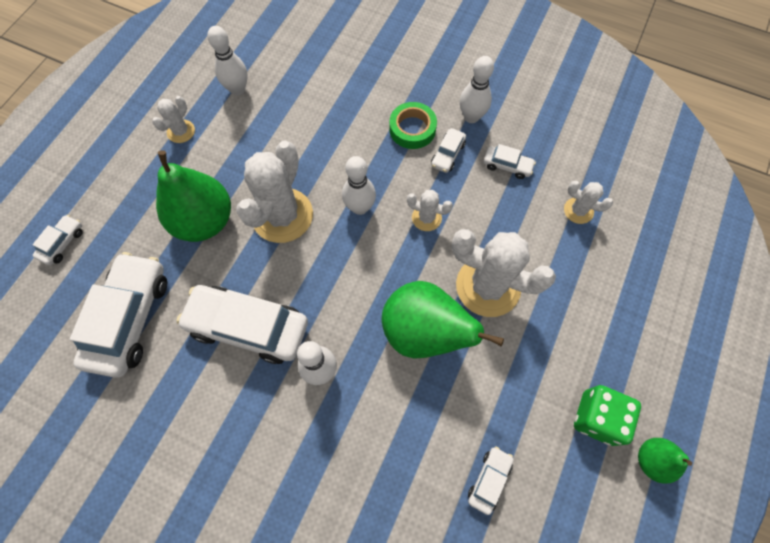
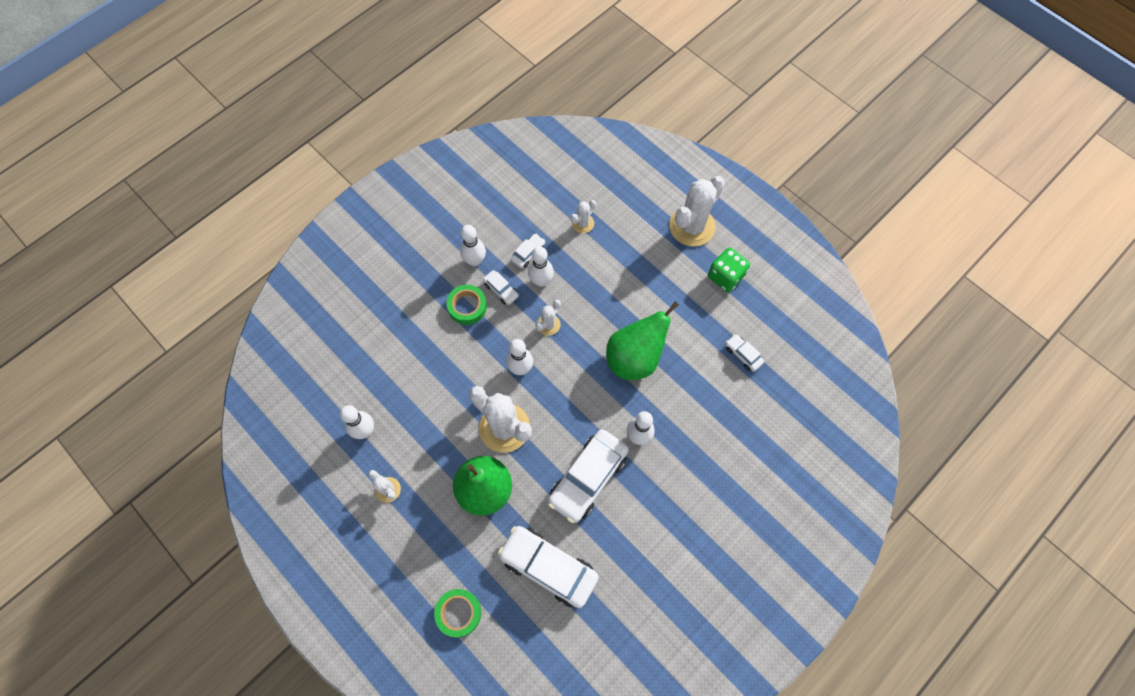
camera: 70 degrees left, 0 degrees up
white car [33,215,83,265] -> green tape [434,589,481,637]
white cactus [452,229,556,317] -> white cactus moved to [669,176,725,246]
green pear [638,438,692,484] -> none
none -> white bowling pin [528,246,554,287]

